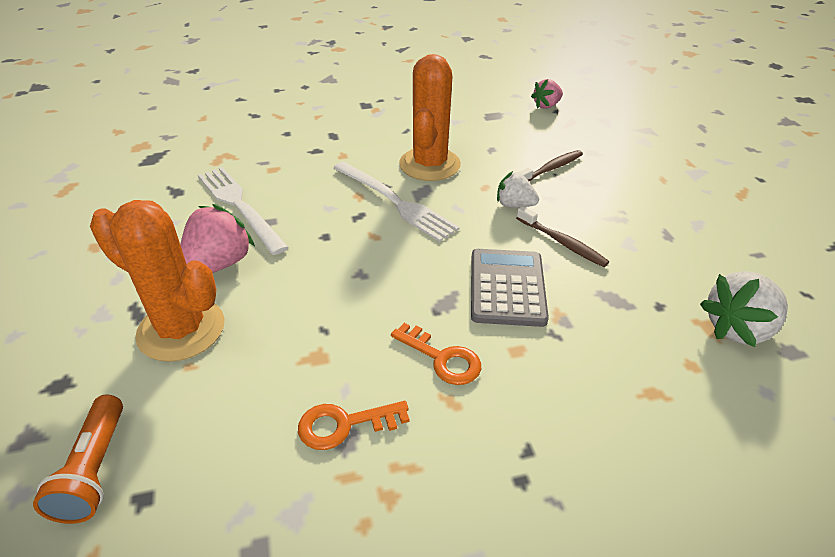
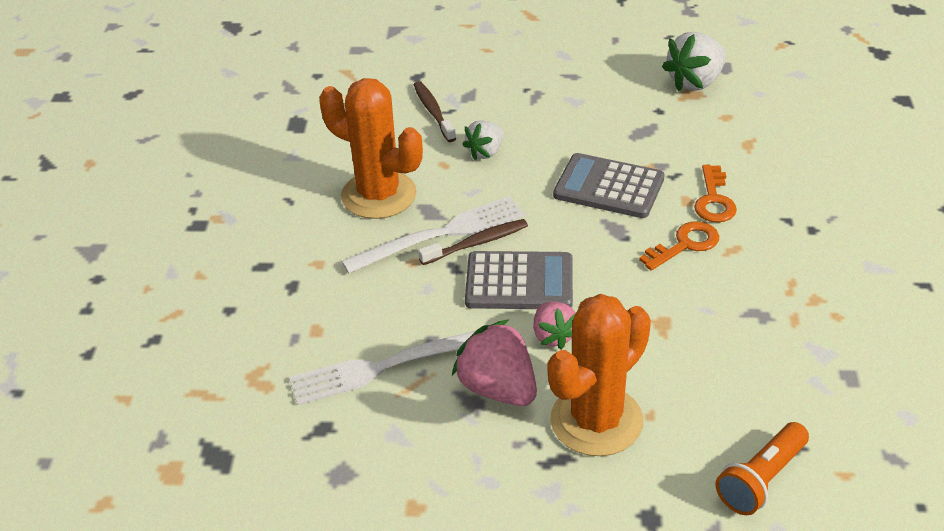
camera: 70 degrees left, 0 degrees up
orange flashlight [33,395,123,524] -> orange flashlight turned 120 degrees clockwise [715,422,809,515]
orange key [298,401,409,450] -> orange key moved to [694,165,737,222]
brown toothbrush [516,206,609,267] -> brown toothbrush moved to [418,219,528,265]
pink strawberry [531,79,563,109] -> pink strawberry moved to [533,302,576,349]
white strawberry [700,271,788,347] -> white strawberry turned 60 degrees clockwise [662,32,726,92]
none -> grey calculator [465,251,573,309]

